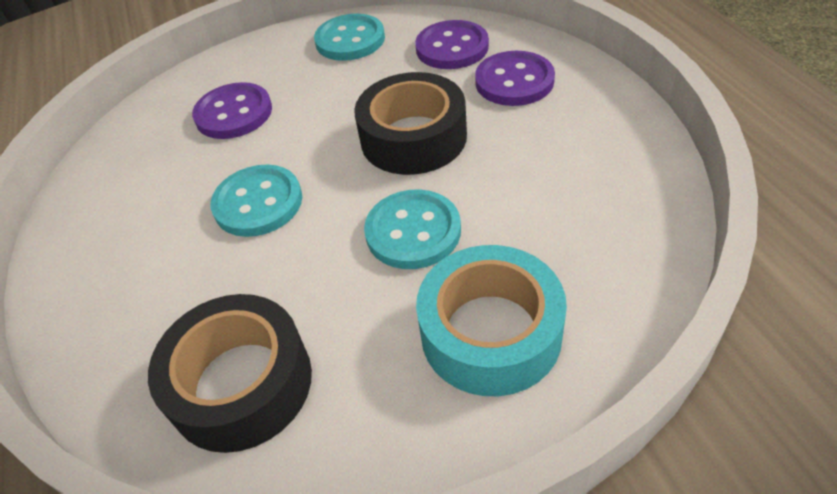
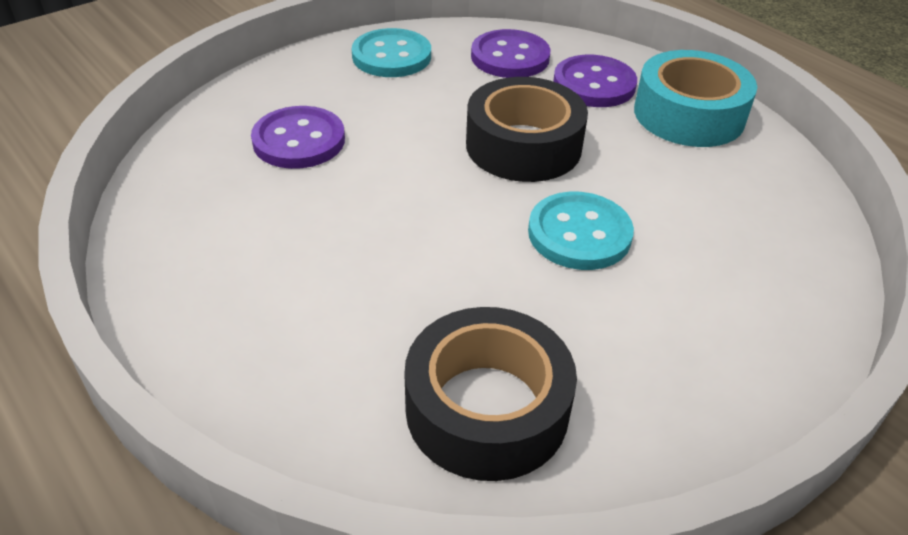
camera: 25 degrees left, 5 degrees down
turquoise button [210,165,302,237] -> none
turquoise tape [416,245,567,396] -> turquoise tape moved to [634,50,757,147]

